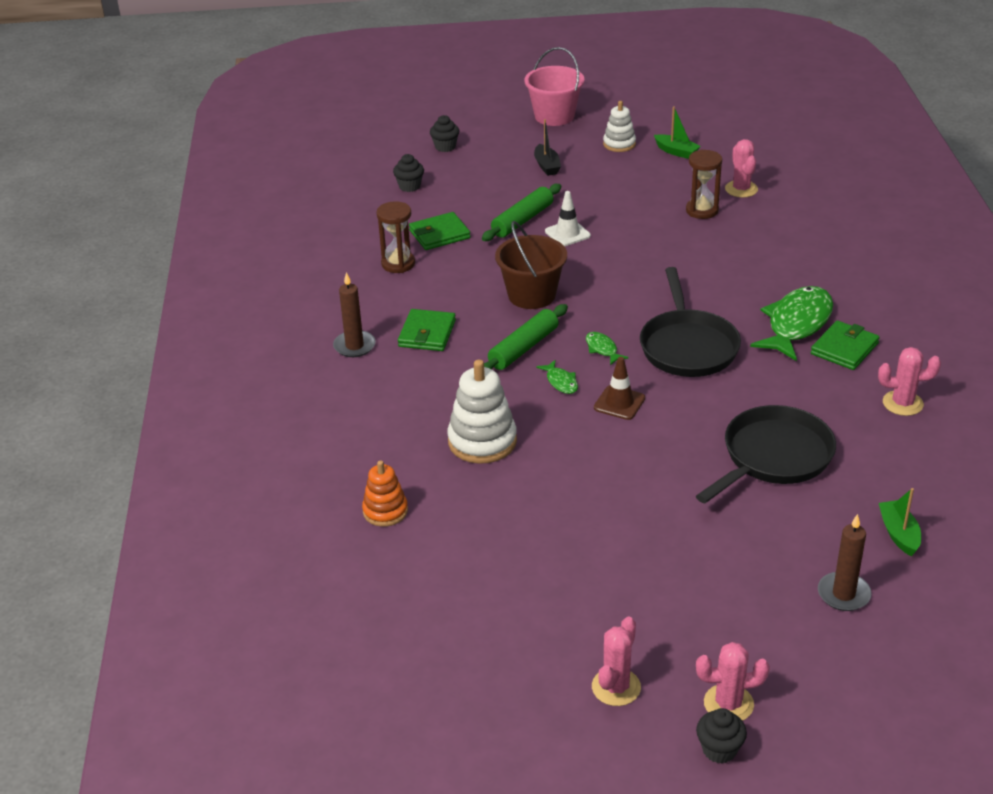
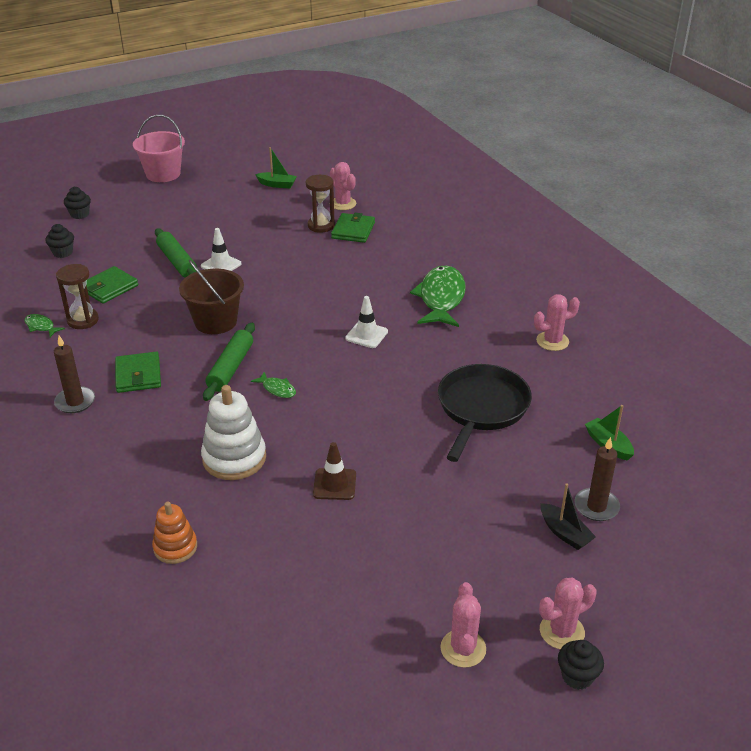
camera: 25 degrees left, 0 degrees up
green rolling pin [482,184,561,241] -> green rolling pin turned 45 degrees counterclockwise [155,228,197,278]
black boat [534,119,561,176] -> black boat moved to [541,483,596,550]
green fish [586,332,629,365] -> green fish moved to [24,314,65,337]
brown traffic cone [594,357,645,420] -> brown traffic cone moved to [313,442,356,500]
white stacking toy [603,101,636,152] -> none
black pan [640,267,741,377] -> white traffic cone [345,296,388,348]
green wallet [811,321,880,370] -> green wallet moved to [331,213,375,243]

